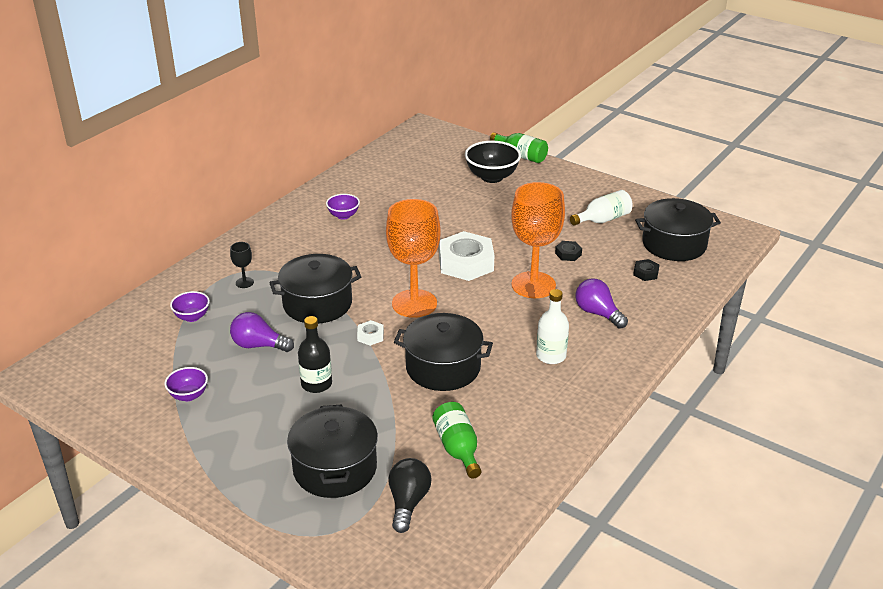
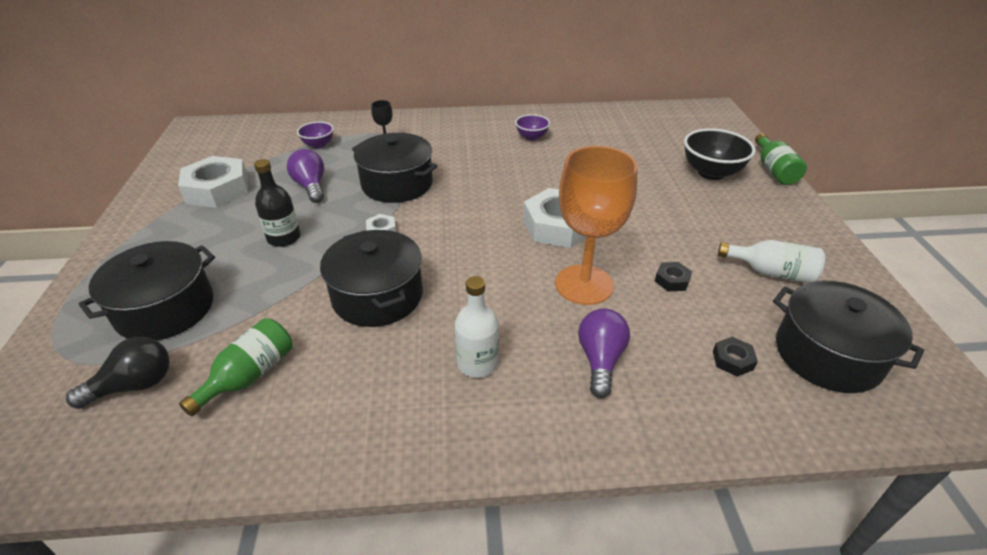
camera: 50 degrees right, 5 degrees up
purple bowl [165,367,208,401] -> white nut [178,156,248,208]
orange goblet [386,199,440,318] -> none

